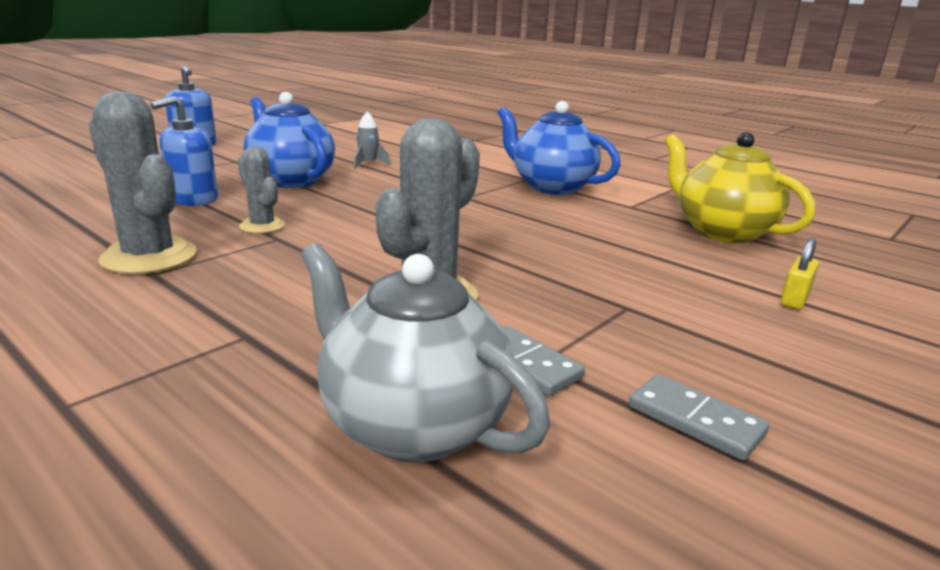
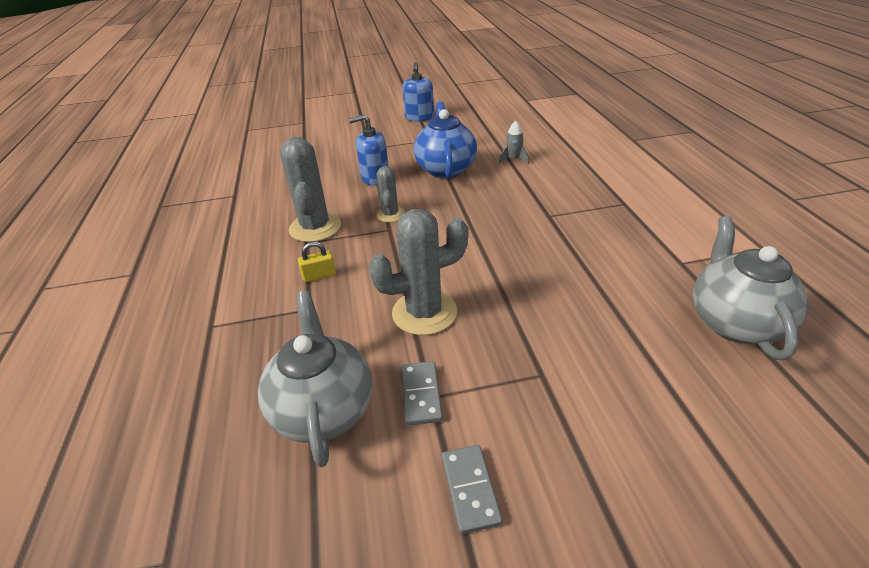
camera: 40 degrees right, 15 degrees up
blue teapot [497,101,621,195] -> none
yellow teapot [665,132,815,243] -> grey teapot [693,216,809,360]
yellow padlock [780,238,819,310] -> yellow padlock moved to [298,241,336,282]

